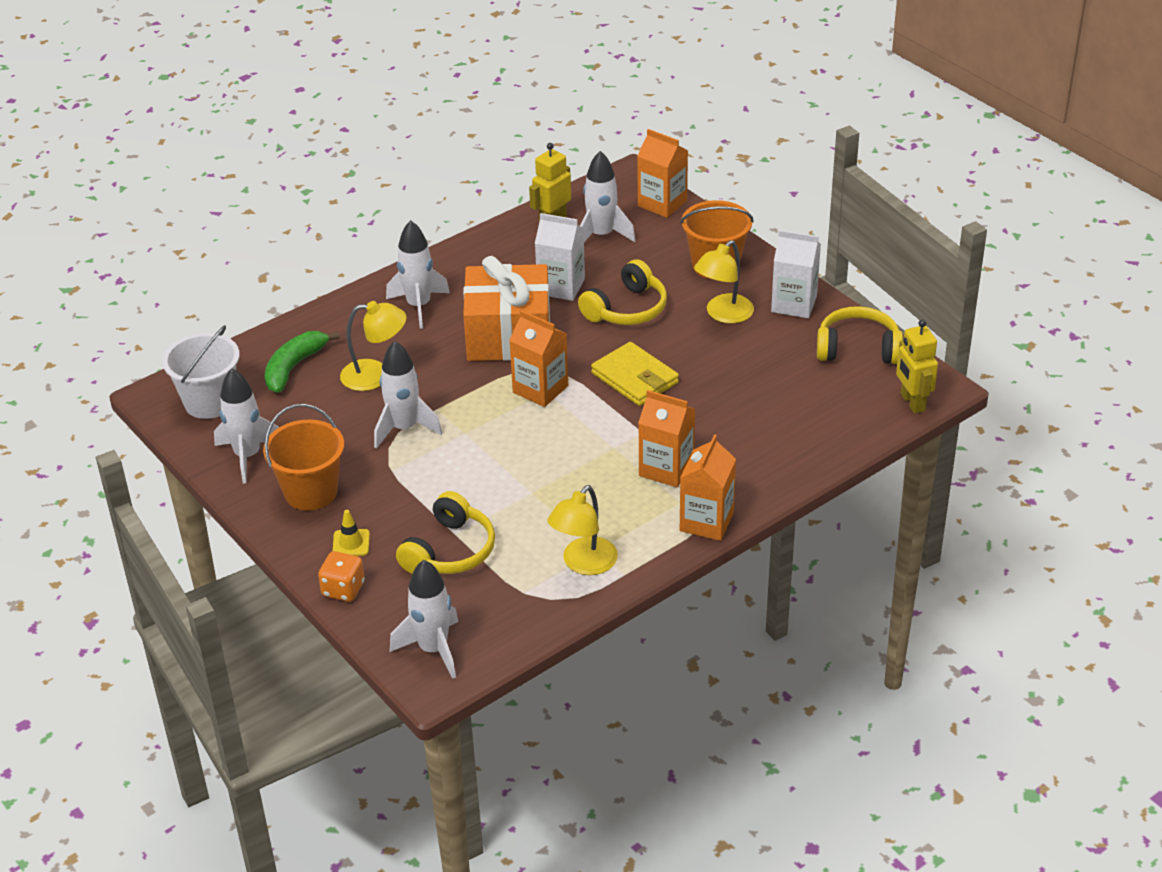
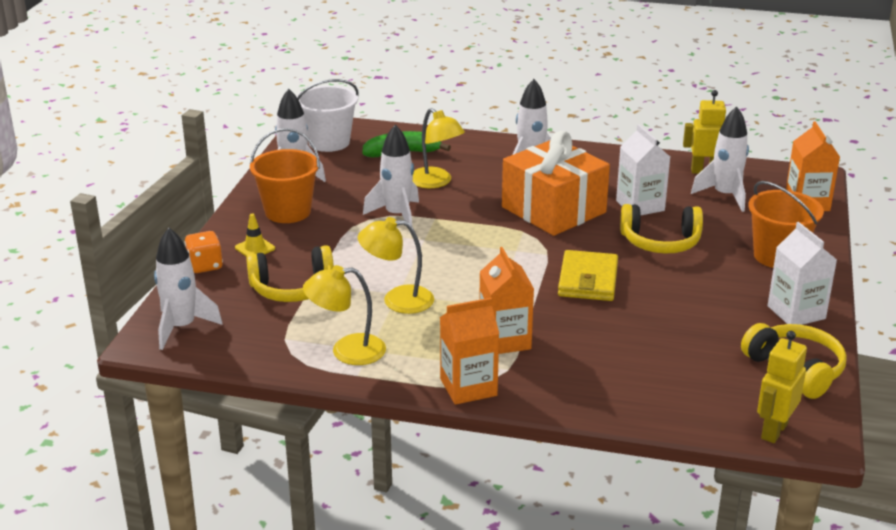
camera: 50 degrees right, 10 degrees down
orange carton [509,310,568,407] -> none
yellow lamp [694,240,754,324] -> yellow lamp moved to [358,217,434,314]

